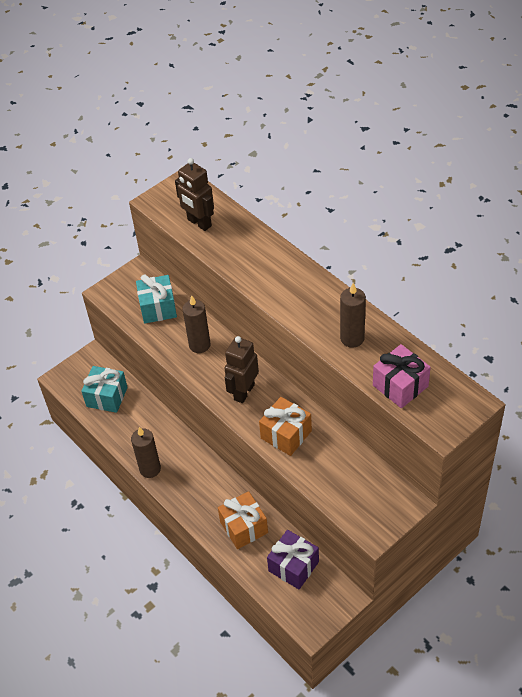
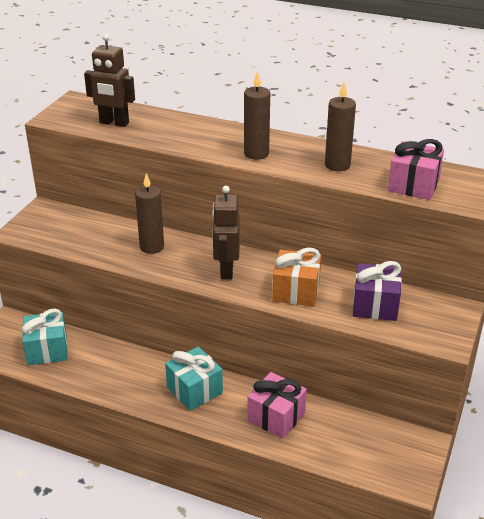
camera: 30 degrees left, 15 degrees down
brown candle [131,427,161,478] -> brown candle moved to [244,71,270,160]
turquoise gift [136,274,177,324] -> turquoise gift moved to [165,347,223,411]
orange gift [218,491,268,549] -> pink gift [247,372,307,439]
purple gift [267,530,319,589] -> purple gift moved to [353,261,402,321]

